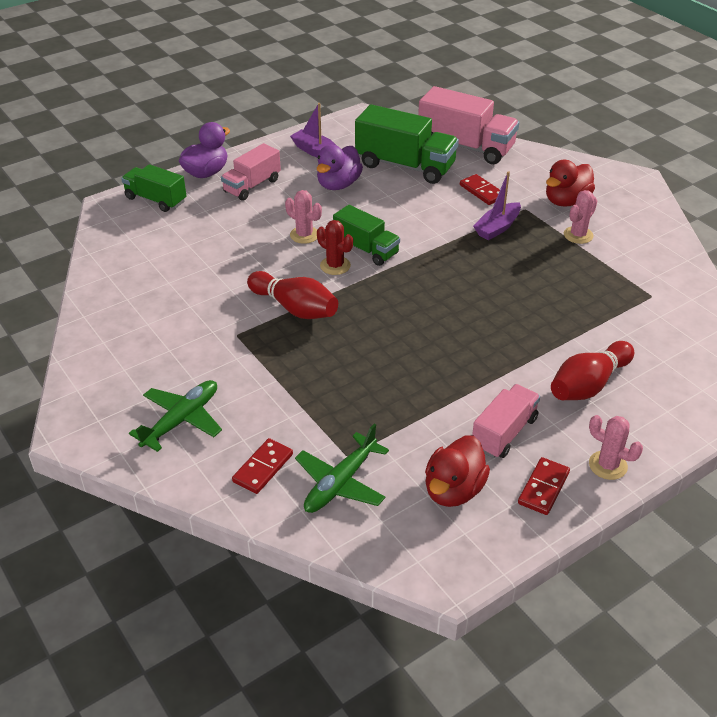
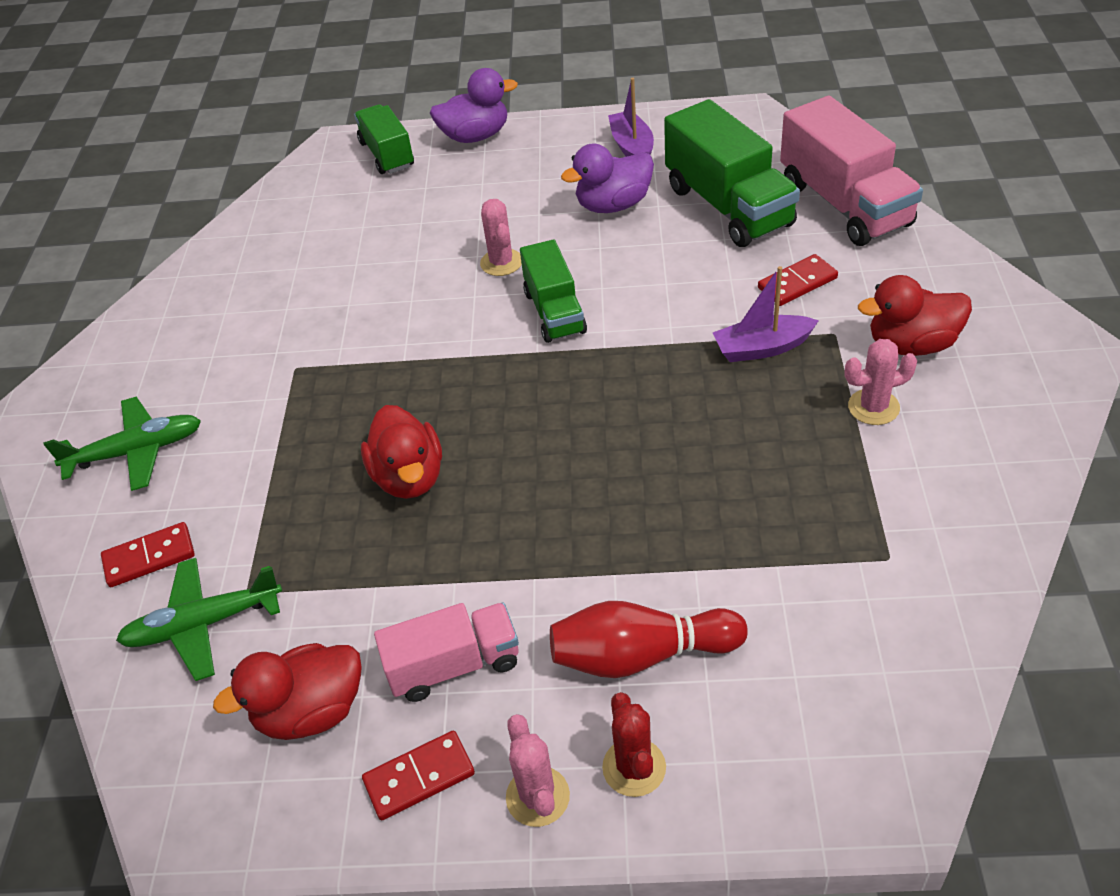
camera: 40 degrees right, 5 degrees up
pink truck [221,143,281,201] -> none
red bowling pin [247,271,338,319] -> none
red cactus [317,220,353,275] -> red cactus moved to [602,692,666,797]
red domino [460,174,500,205] -> red domino turned 60 degrees clockwise [758,254,838,306]
none -> red duck [361,405,442,499]

